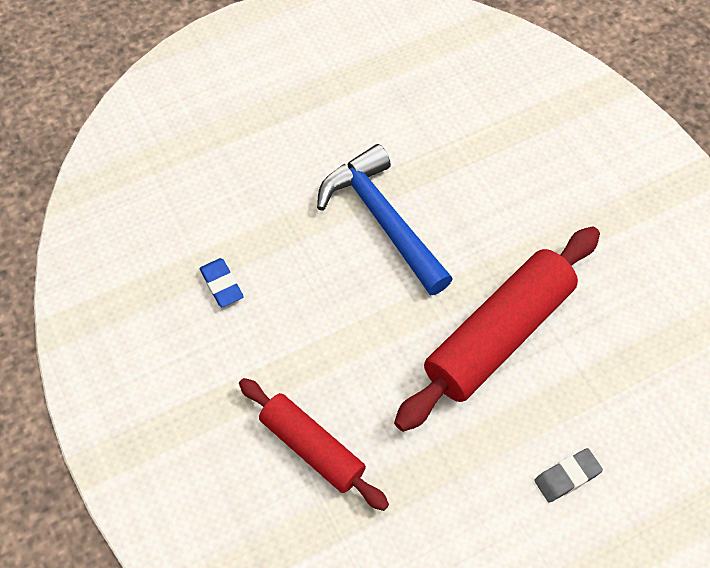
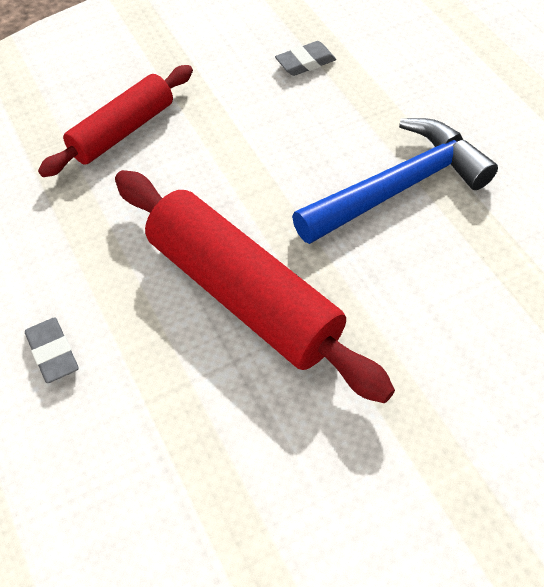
camera: 90 degrees right, 5 degrees down
blue eraser [199,258,244,307] -> grey eraser [275,41,336,76]

